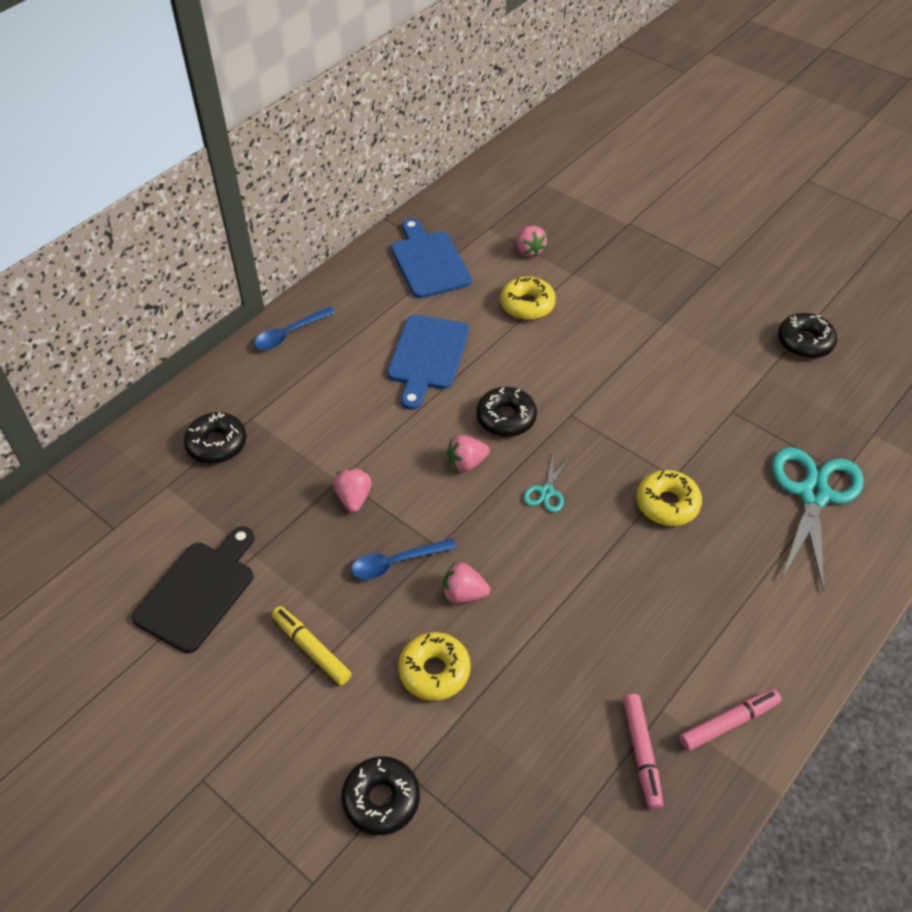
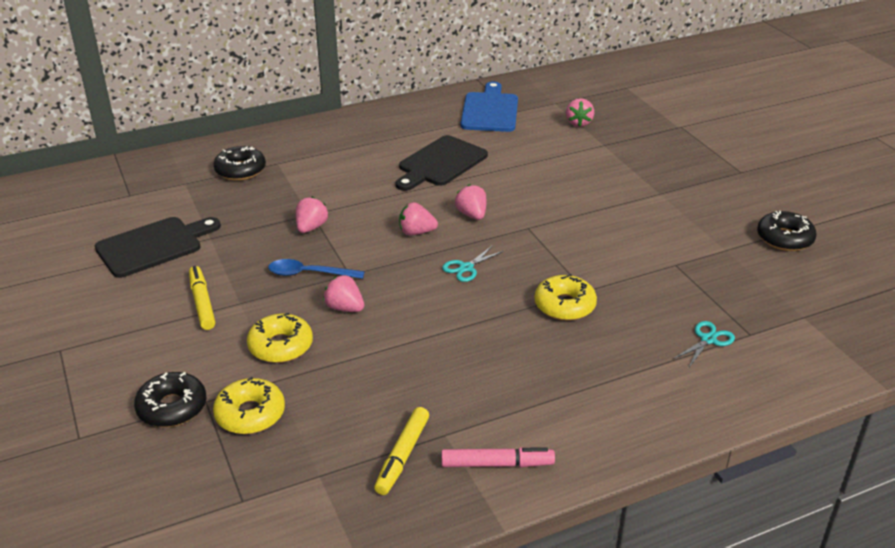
camera: 25 degrees right, 15 degrees down
blue spoon [254,307,336,350] -> none
blue cutting board [387,315,469,410] -> black cutting board [395,135,488,191]
black donut [476,387,537,437] -> pink strawberry [455,184,486,220]
yellow donut [500,276,556,320] -> yellow donut moved to [213,377,285,434]
pink marker [623,694,663,809] -> yellow marker [374,407,429,495]
turquoise scissors [772,447,864,592] -> turquoise scissors [673,321,735,367], size x0.45

